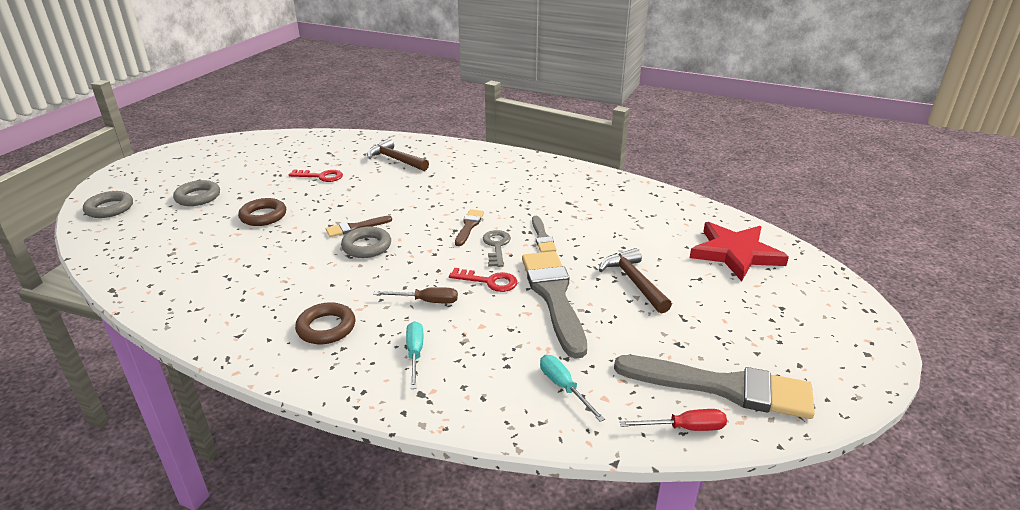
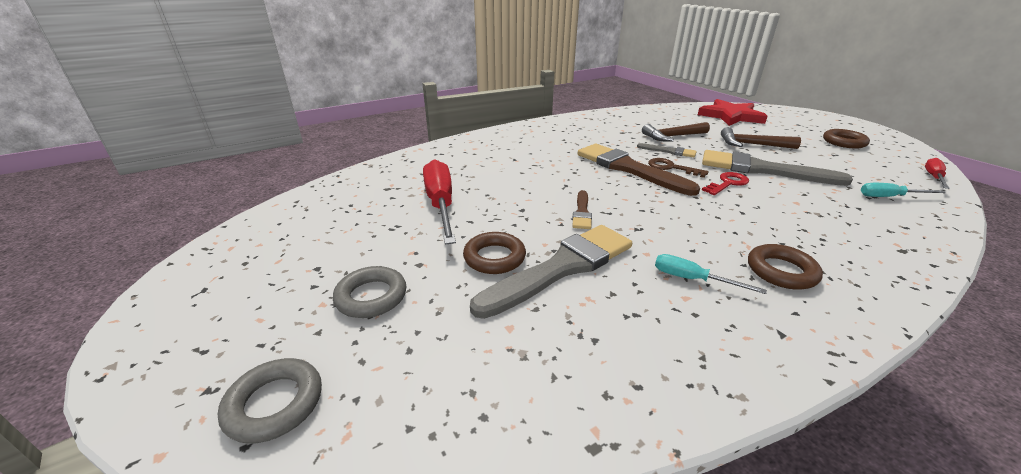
camera: 55 degrees left, 0 degrees up
red key [289,169,343,182] -> red screwdriver [423,159,456,245]
grey ring [341,226,391,258] -> none
brown hammer [367,138,429,171] -> brown hammer moved to [642,122,710,142]
brown screwdriver [373,287,458,304] -> none
turquoise screwdriver [406,321,423,389] -> turquoise screwdriver moved to [655,254,767,294]
brown brush [455,209,484,246] -> brown brush [578,144,700,196], size x2.11
grey key [483,230,511,267] -> brown key [648,158,709,178]
grey brush [614,355,815,419] -> grey brush moved to [470,225,632,319]
none -> brown ring [823,129,870,149]

